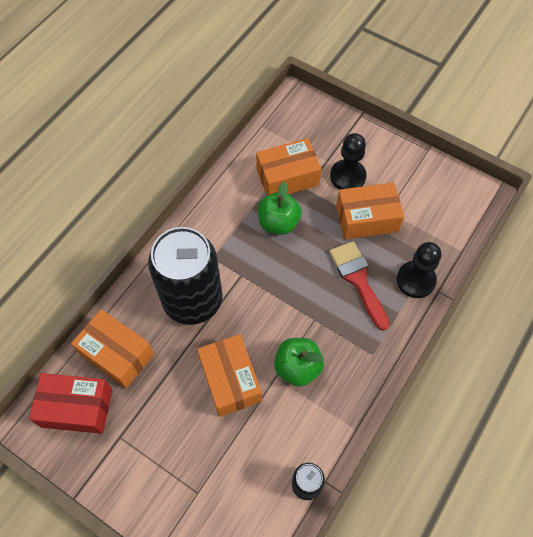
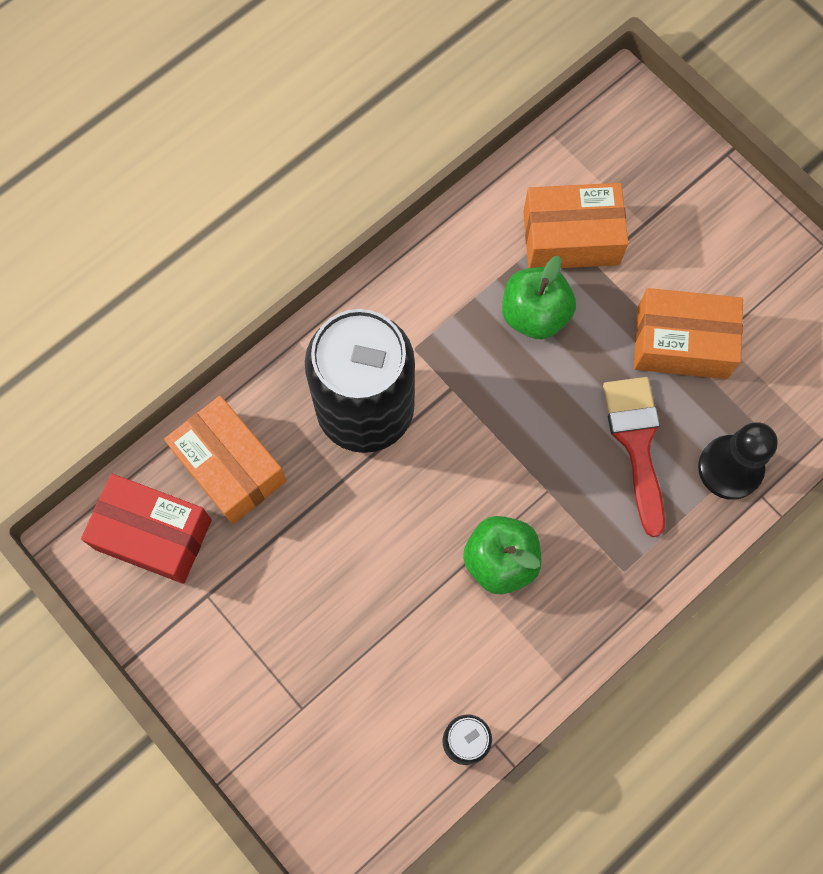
camera: 15 degrees right, 10 degrees up
orange box [197,334,262,417] -> none
black pawn [330,133,367,190] -> none

